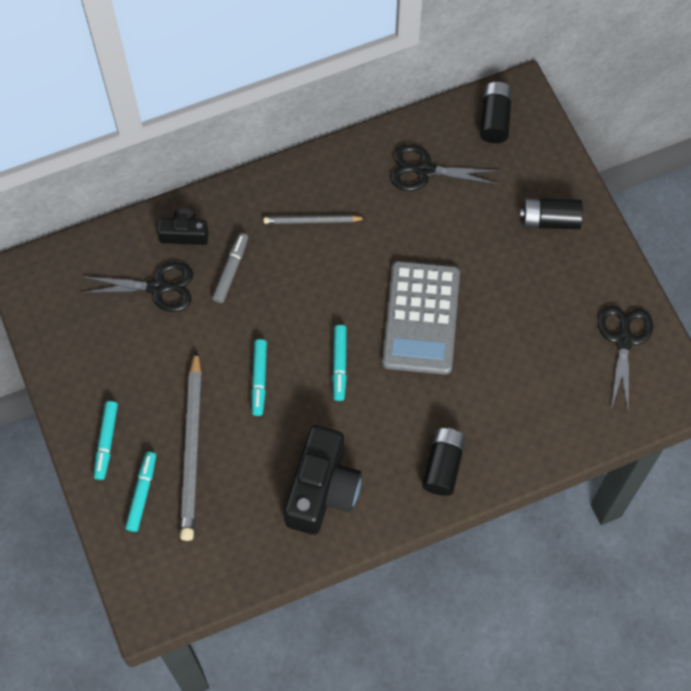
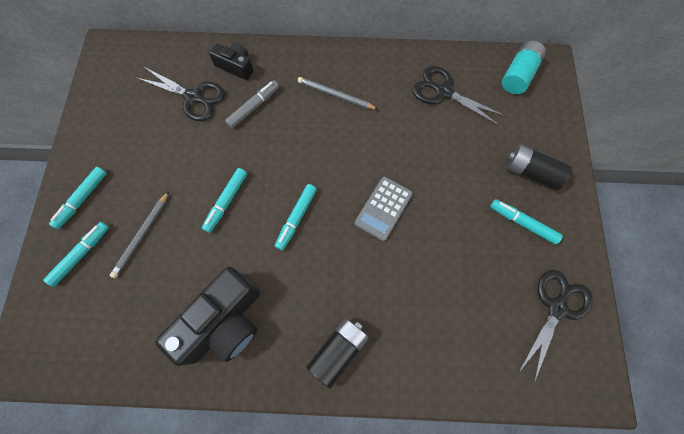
camera: 25 degrees right, 5 degrees up
grey pencil [180,350,202,541] -> grey pencil [110,191,169,278], size x0.55
grey calculator [382,261,460,375] -> grey calculator [355,177,413,241], size x0.57
black battery [480,82,512,143] -> turquoise battery [502,41,546,94]
none -> turquoise marker [490,199,563,244]

